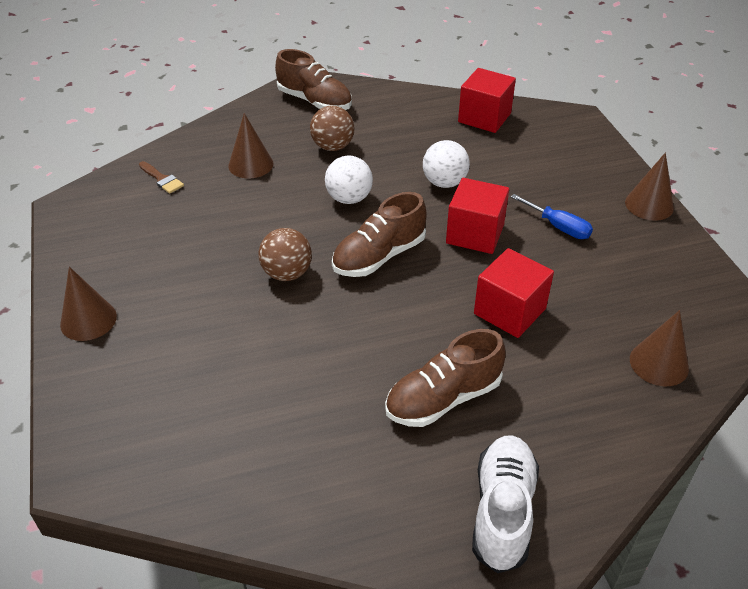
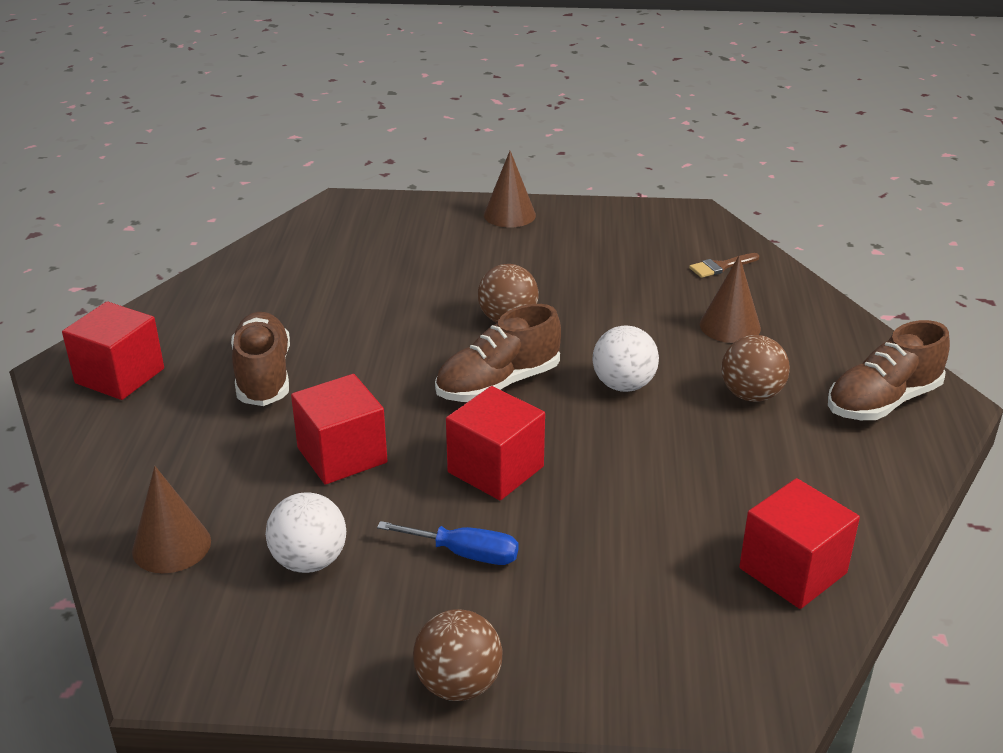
camera: 110 degrees right, 10 degrees down
brown shoe [332,192,427,277] -> brown shoe turned 105 degrees counterclockwise [435,304,561,402]
white ball [423,140,470,188] -> white ball moved to [265,492,346,573]
white shoe [472,435,539,573] -> red cube [62,301,164,400]
blue screwdriver [511,194,593,239] -> blue screwdriver turned 135 degrees counterclockwise [377,521,519,565]
brown cone [625,152,674,221] -> brown ball [413,609,502,701]

